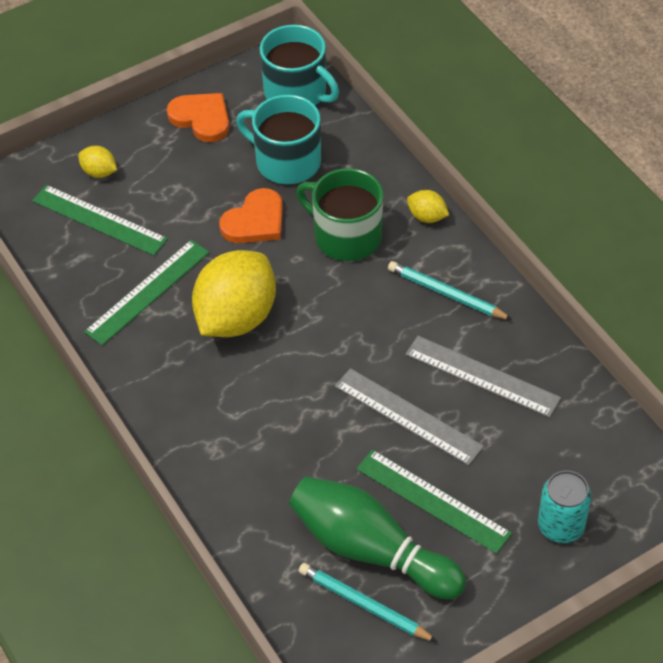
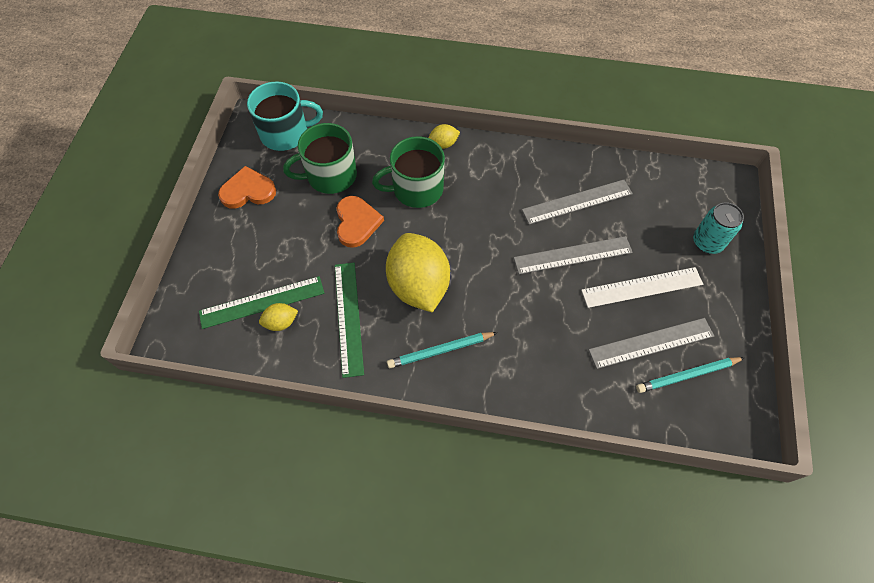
camera: 50 degrees left, 10 degrees up
yellow lemon [78,146,117,178] -> yellow lemon moved to [259,303,298,331]
turquoise mug [236,95,321,184] -> green mug [283,123,357,194]
green bowling pin [289,476,466,599] -> grey ruler [589,318,714,369]
green ruler [356,450,512,554] -> white ruler [581,267,703,308]
turquoise pencil [388,261,513,320] -> turquoise pencil moved to [387,332,498,368]

